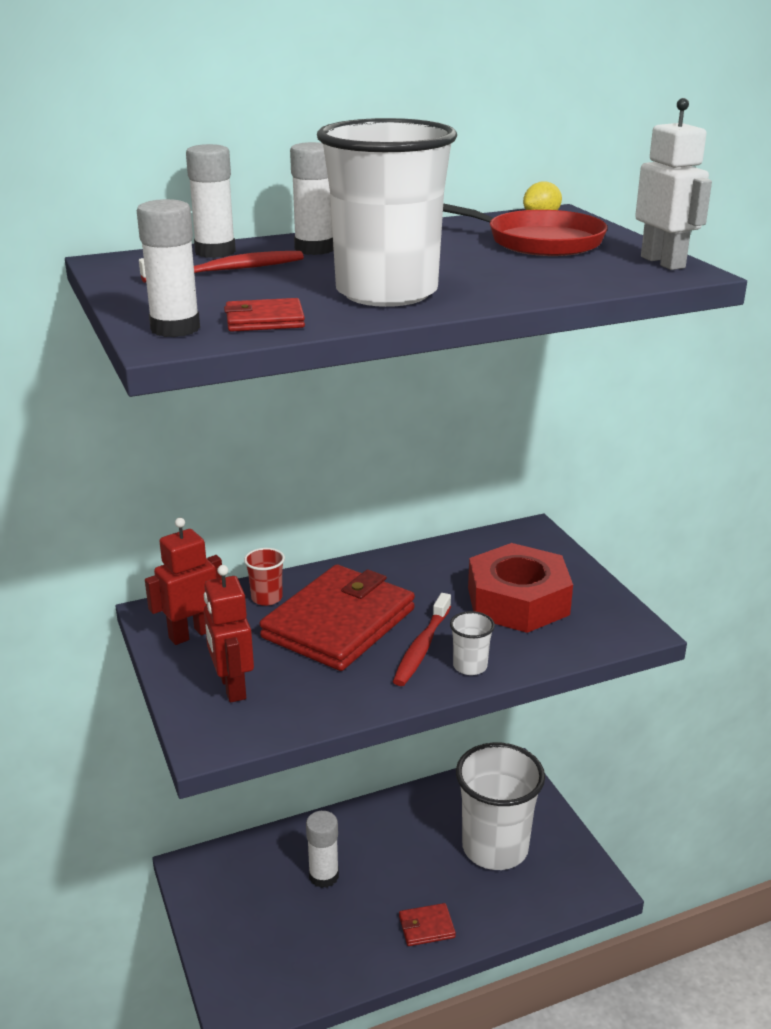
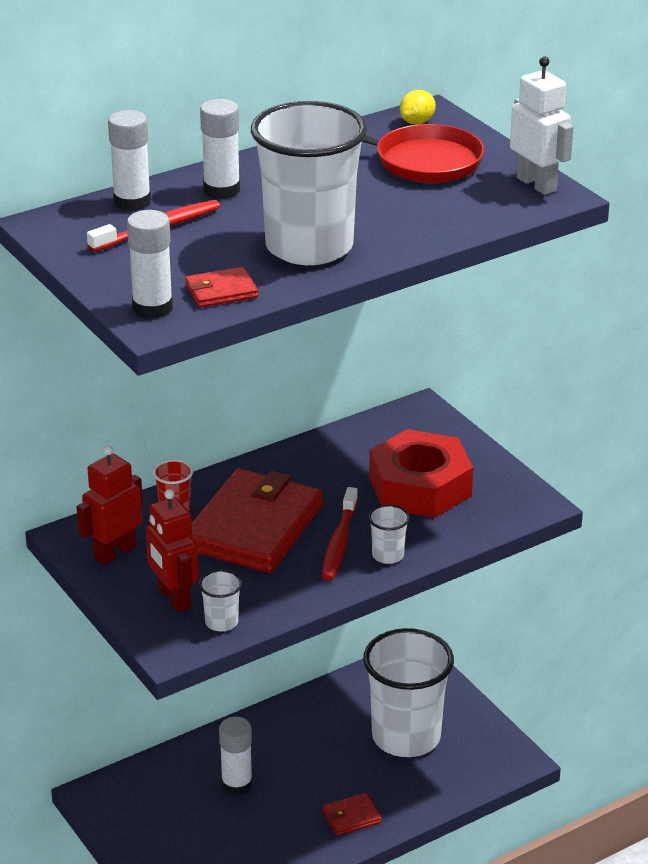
camera: 10 degrees left, 5 degrees up
none -> white cup [199,570,242,631]

